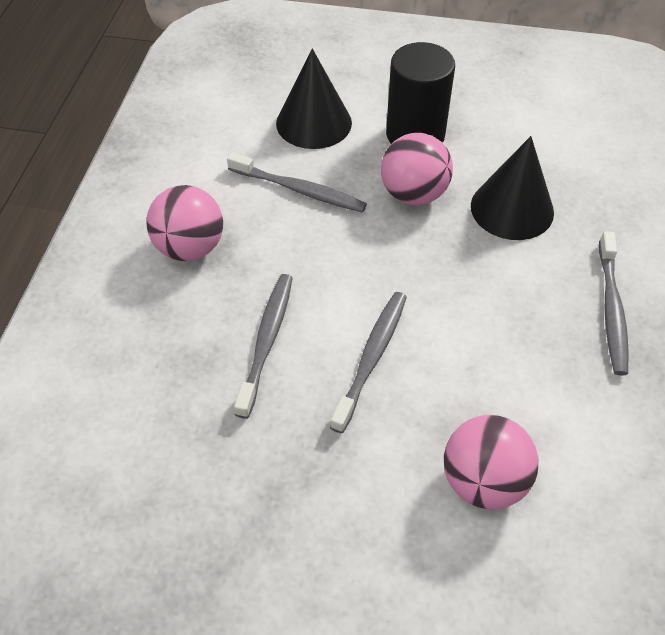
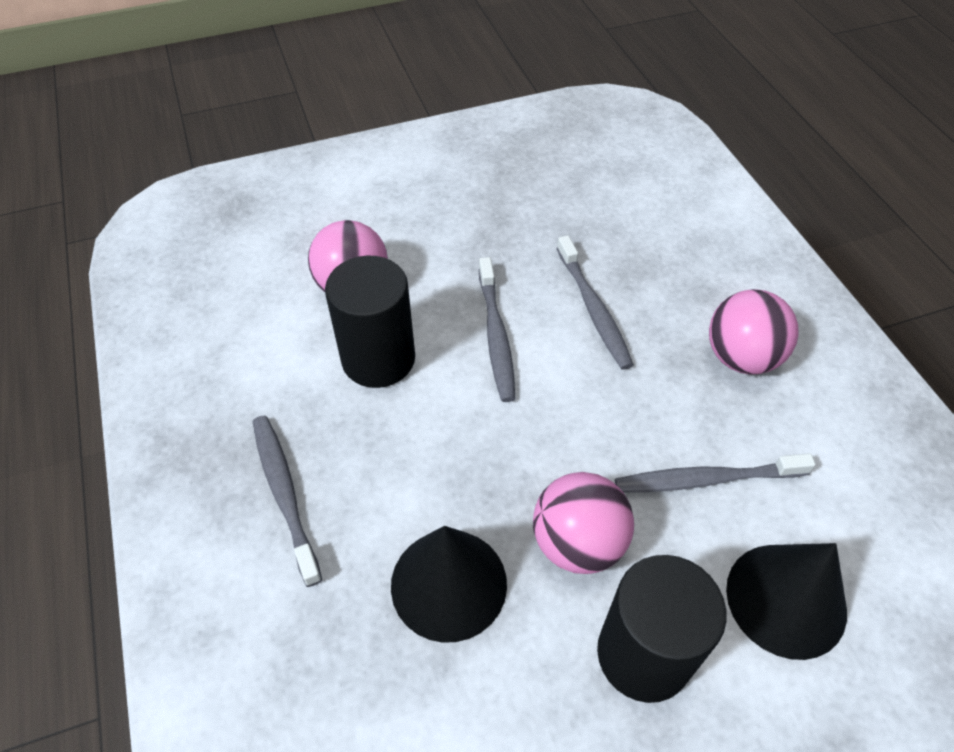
camera: 150 degrees right, 0 degrees up
none -> black cylinder [325,256,415,388]

